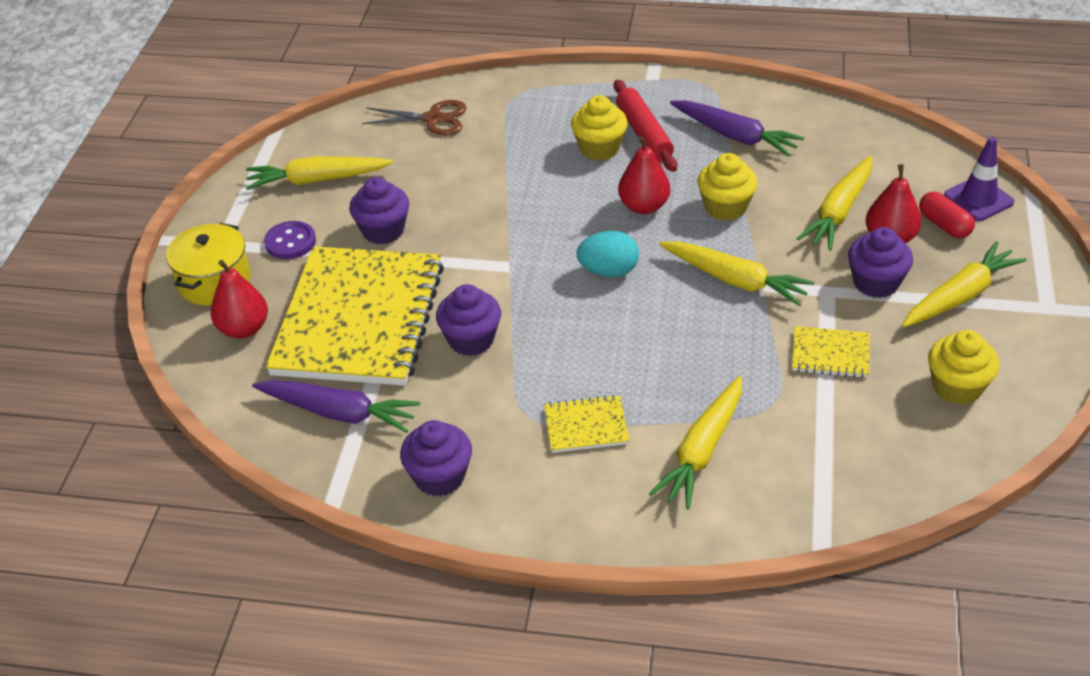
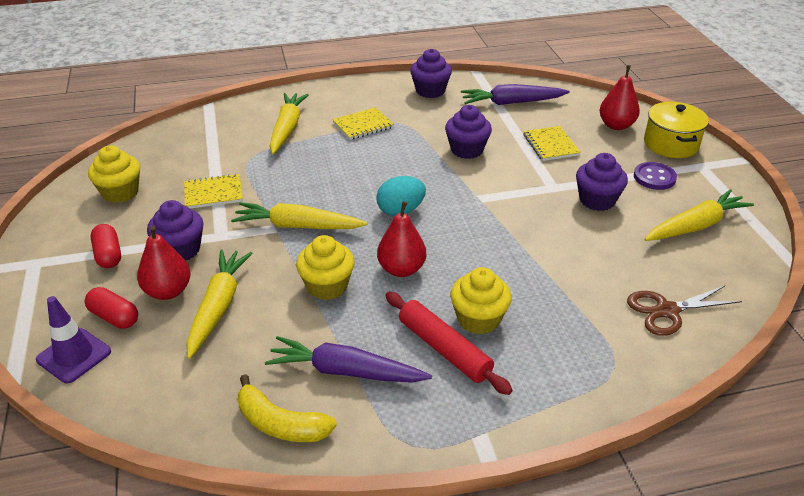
camera: 155 degrees right, 5 degrees down
yellow notebook [266,246,444,386] -> yellow notebook [523,126,581,161], size x0.41
yellow carrot [902,241,1027,327] -> red capsule [91,224,121,268]
none -> yellow banana [238,374,337,442]

